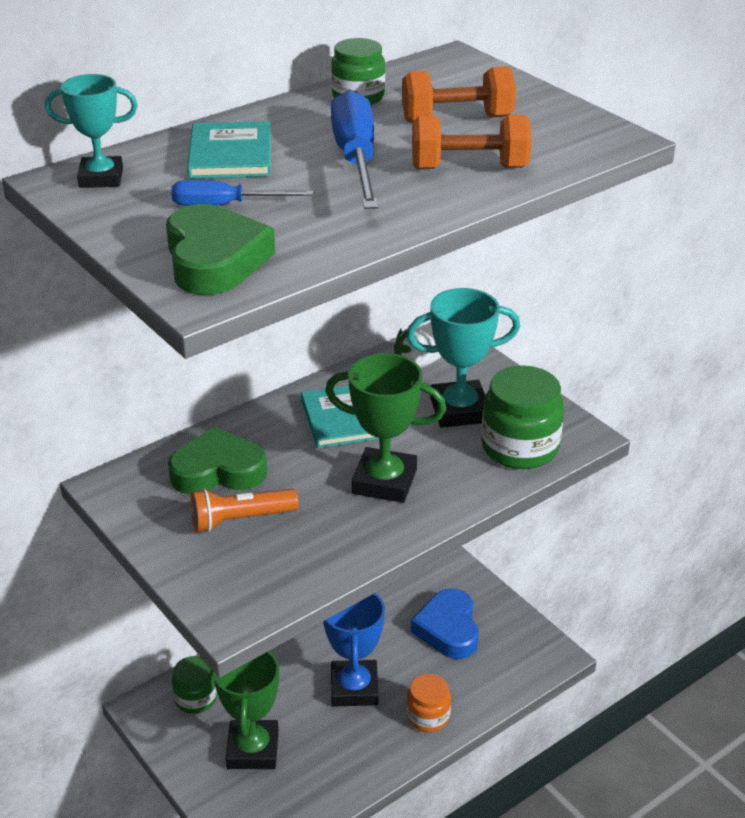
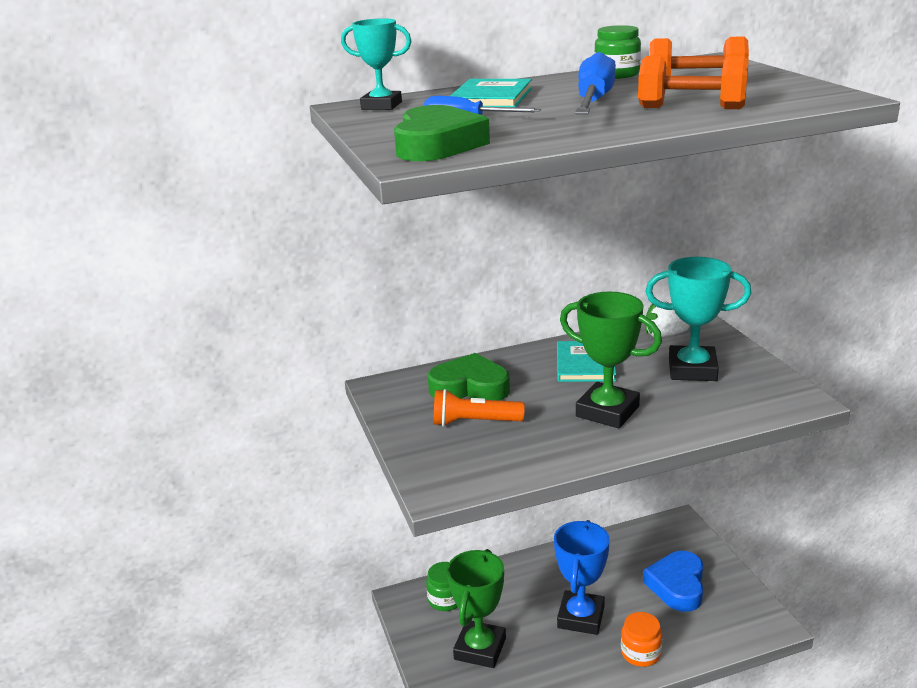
camera: 20 degrees right, 10 degrees down
green jar [481,366,564,469] -> none

